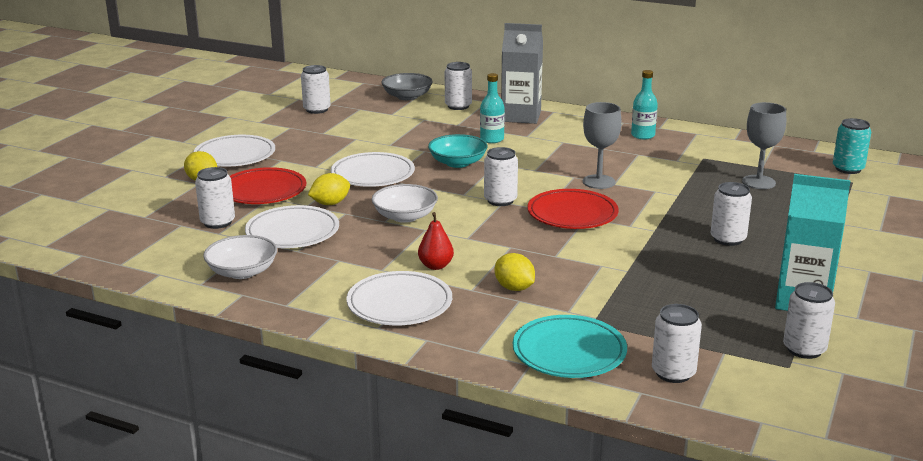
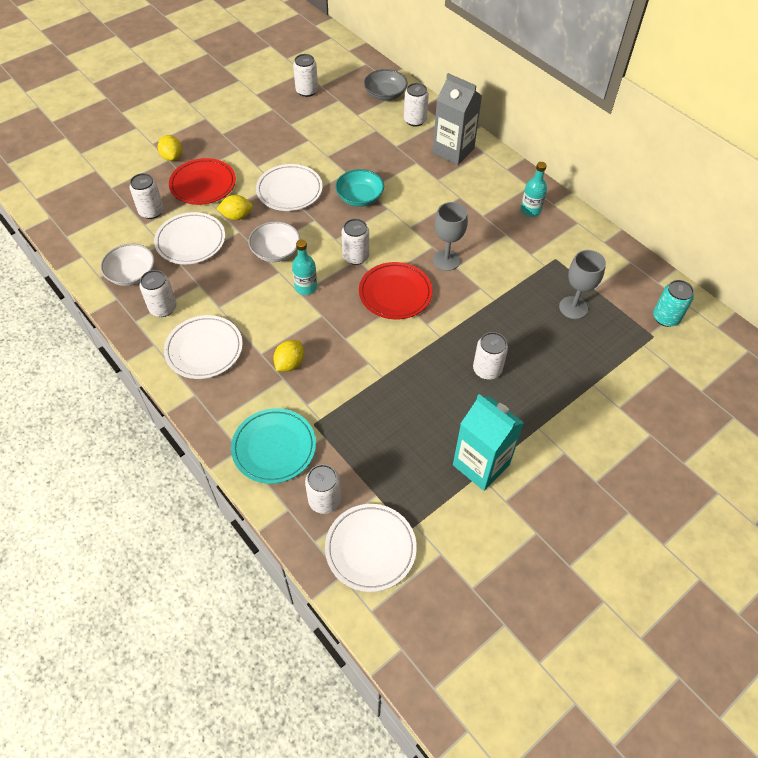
camera: 25 degrees right, 30 degrees up
white plate [194,135,275,166] -> white plate moved to [325,504,417,592]
red pear [418,212,454,270] -> none
turquoise bottle [480,73,505,143] -> turquoise bottle moved to [292,240,317,295]
yellow lemon [495,253,535,291] -> yellow lemon turned 45 degrees clockwise [273,340,304,372]
white can [783,282,835,359] -> white can moved to [140,270,177,317]

